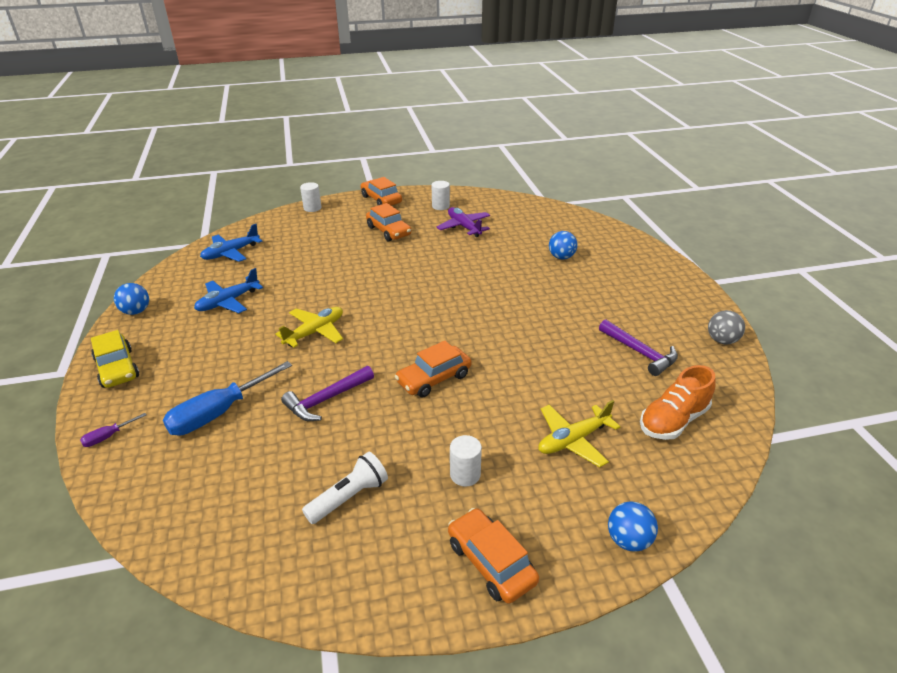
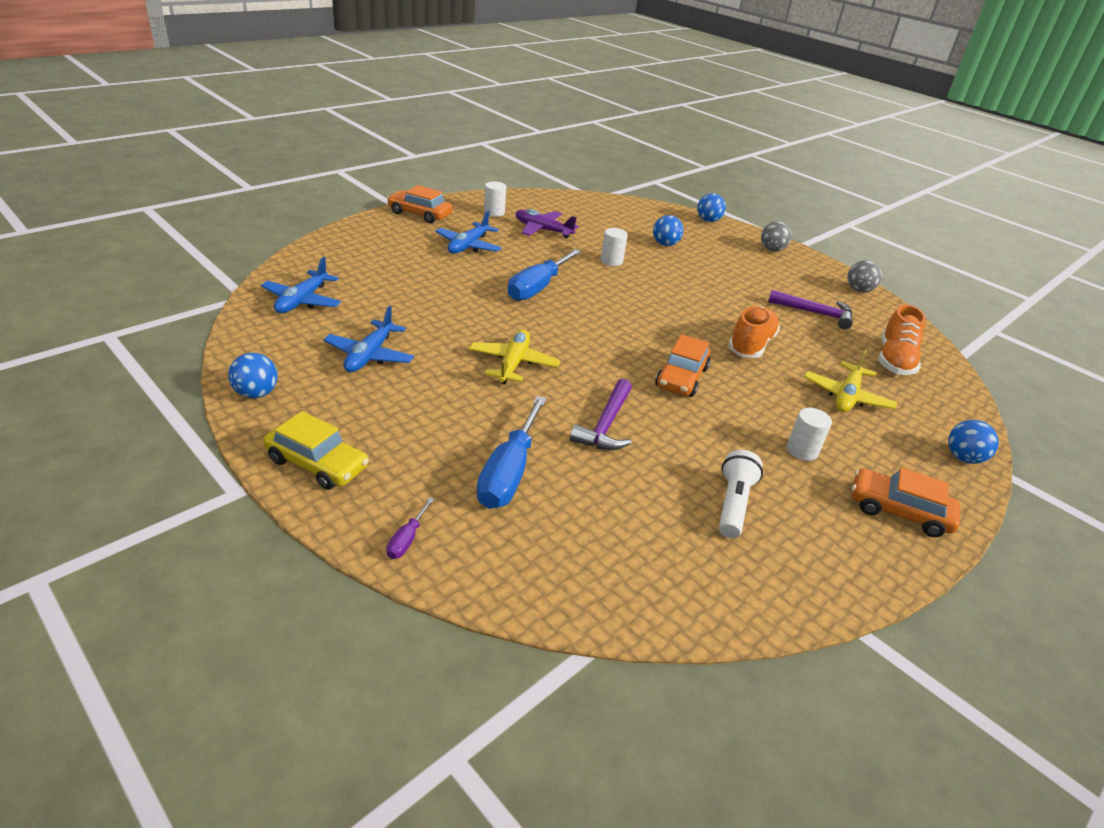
camera: 35 degrees left, 0 degrees up
white cylinder [300,182,322,212] -> white cylinder moved to [601,228,628,266]
orange car [366,203,411,241] -> blue plane [435,211,502,254]
none -> blue screwdriver [508,249,581,301]
none -> blue ball [697,193,726,222]
none -> orange shoe [728,306,780,358]
none -> grey ball [761,221,792,252]

